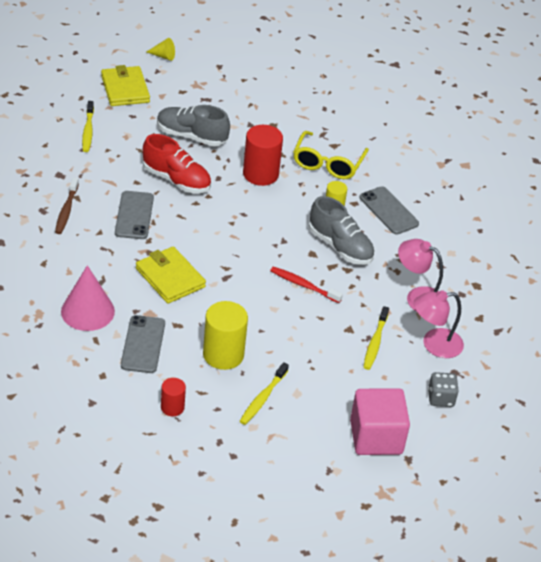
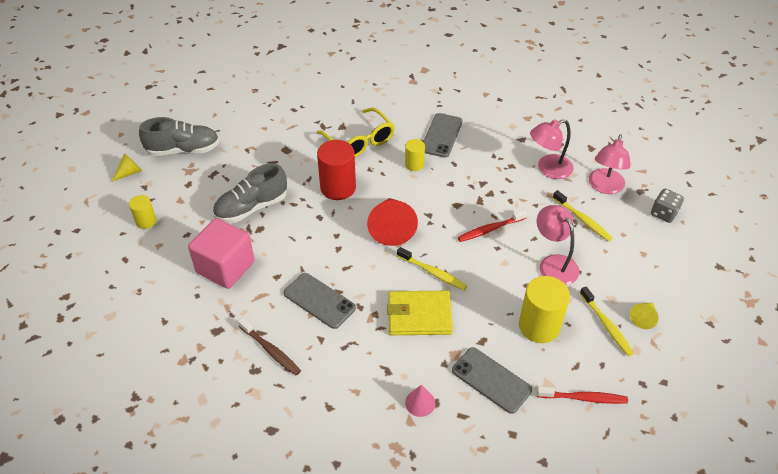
camera: 50 degrees left, 5 degrees up
pink cone [61,265,115,331] -> pink cone [405,385,435,417], size x0.52
yellow toothbrush [82,101,94,152] -> yellow toothbrush moved to [397,247,467,290]
yellow wallet [101,65,150,106] -> yellow cylinder [129,195,156,229]
red shoe [143,134,211,193] -> none
red cylinder [161,378,186,416] -> red toothbrush [537,386,628,404]
grey shoe [309,196,375,265] -> grey shoe moved to [139,117,220,156]
pink cube [350,388,410,455] -> pink cube moved to [188,218,255,289]
grey phone [360,186,419,234] -> grey phone turned 75 degrees counterclockwise [423,113,463,158]
none -> red cone [367,198,418,246]
none -> pink lamp [537,205,579,285]
none -> yellow cone [630,303,659,329]

